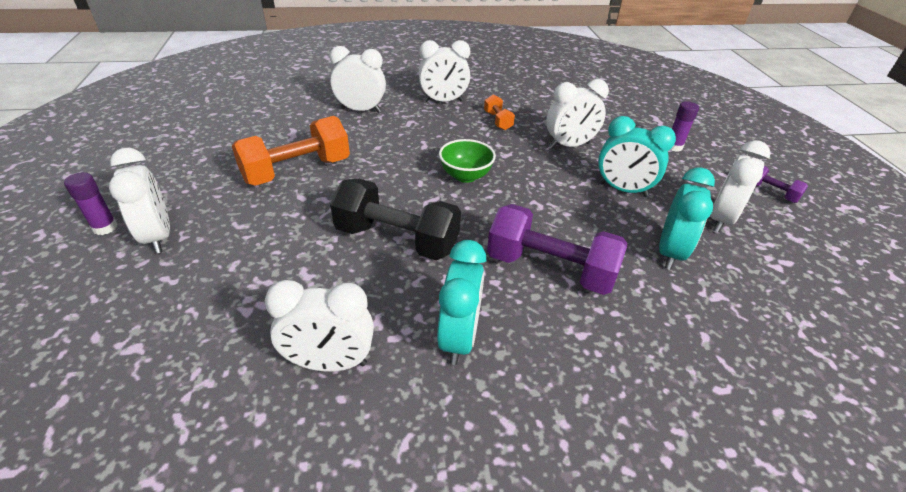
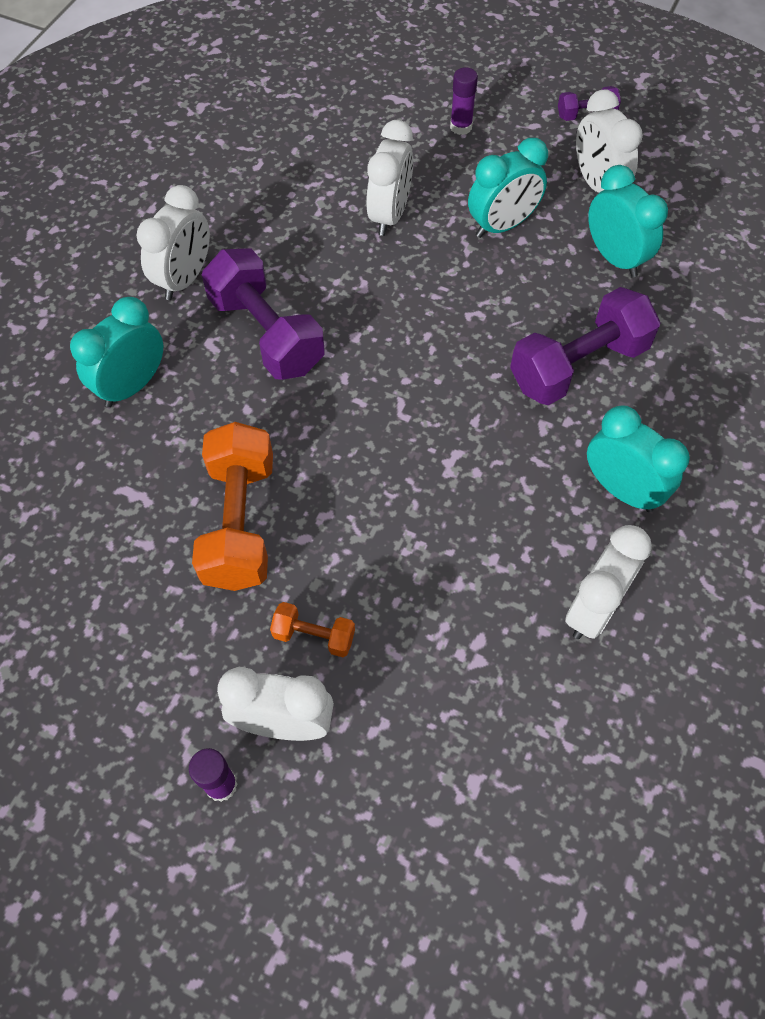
camera: 55 degrees left, 20 degrees up
white clock [329,46,386,113] -> turquoise clock [70,297,163,407]
black dumbbell [330,179,461,260] -> none
green bowl [439,139,496,183] -> none
orange dumbbell [484,94,515,130] -> orange dumbbell moved to [270,602,355,657]
none -> purple dumbbell [202,249,325,380]

